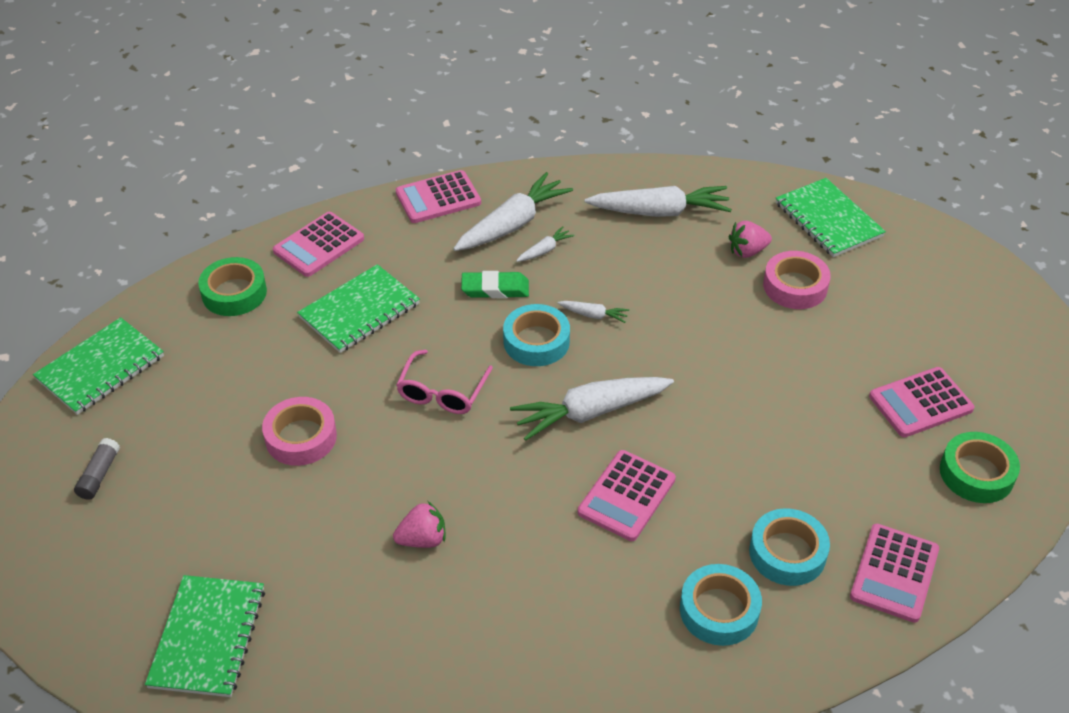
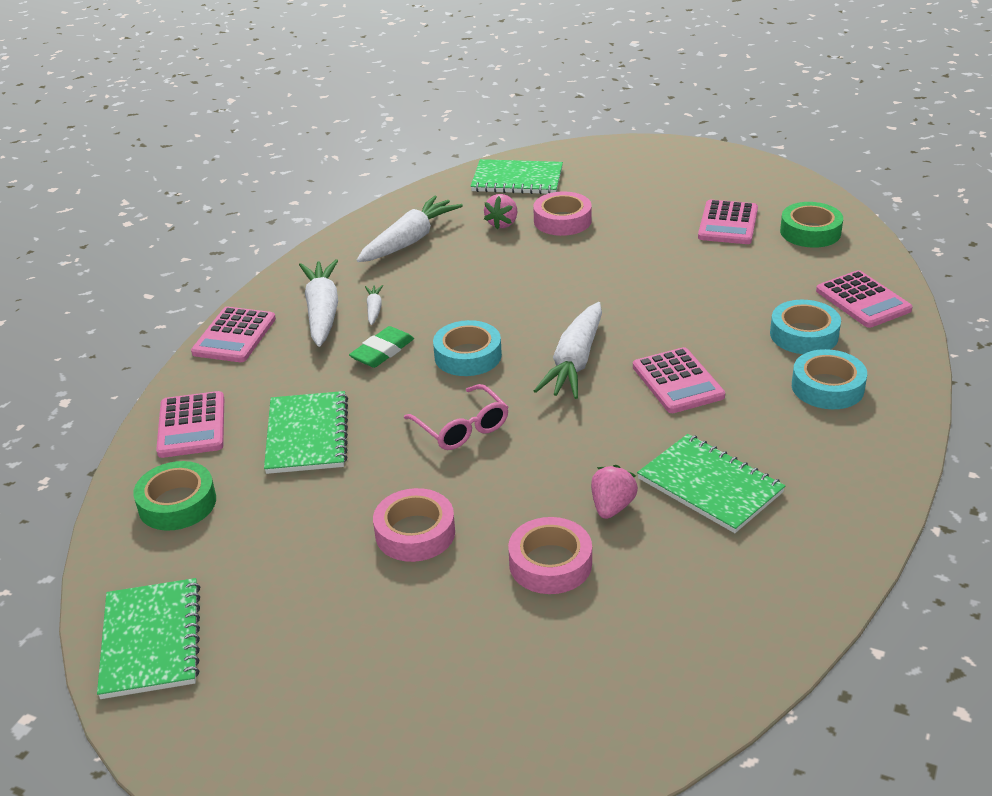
camera: 50 degrees left, 10 degrees down
grey glue stick [74,438,120,500] -> none
green notebook [145,575,265,697] -> green notebook moved to [637,434,786,533]
white carrot [558,301,629,323] -> none
none -> pink tape [508,517,592,594]

